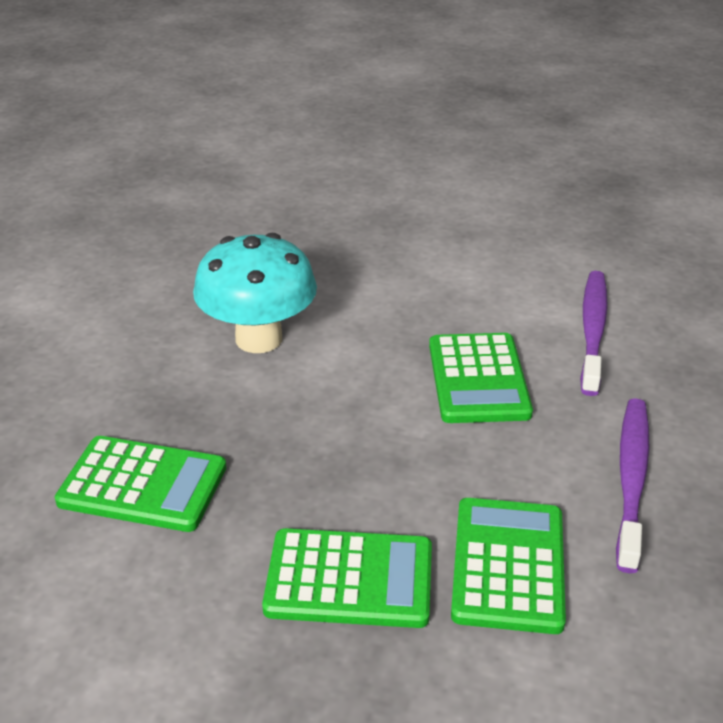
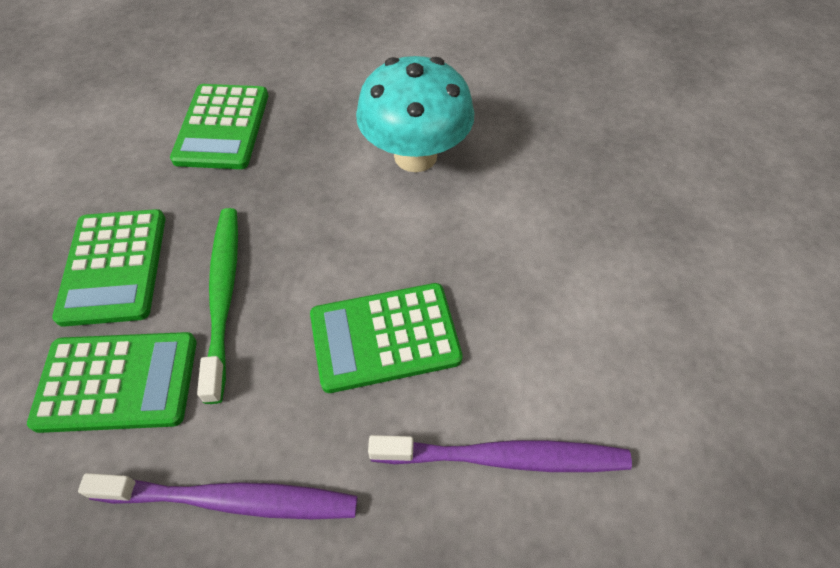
camera: 80 degrees right, 20 degrees up
none -> green toothbrush [197,208,238,404]

